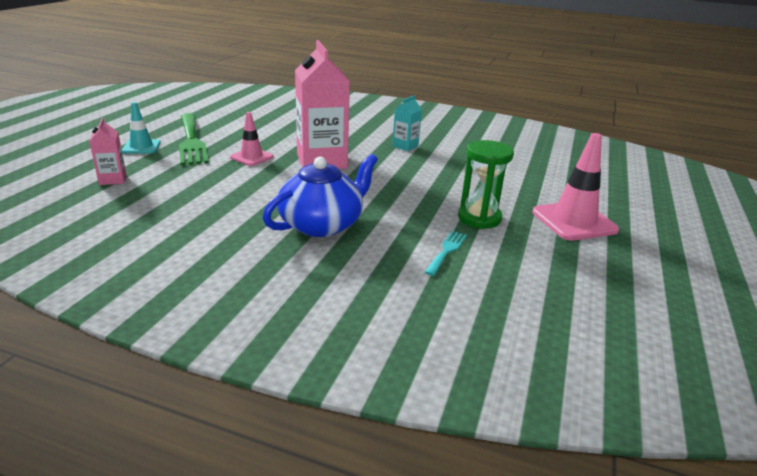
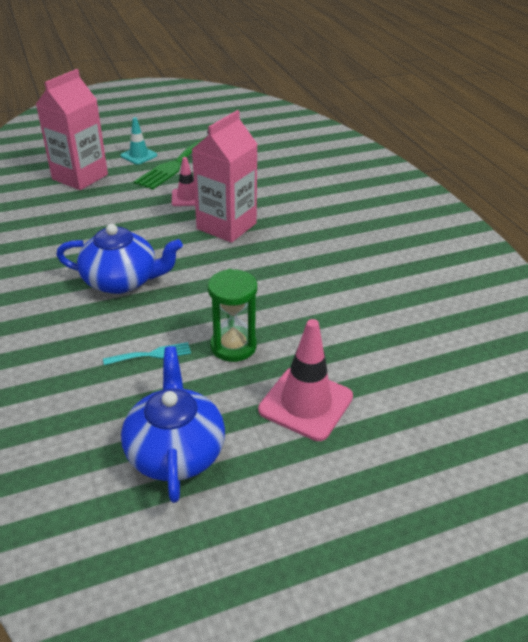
camera: 50 degrees right, 10 degrees up
pink carton [89,118,126,185] -> pink carton [36,69,108,190], size x2.10
turquoise carton [392,95,422,151] -> none
none -> blue teapot [121,346,225,503]

